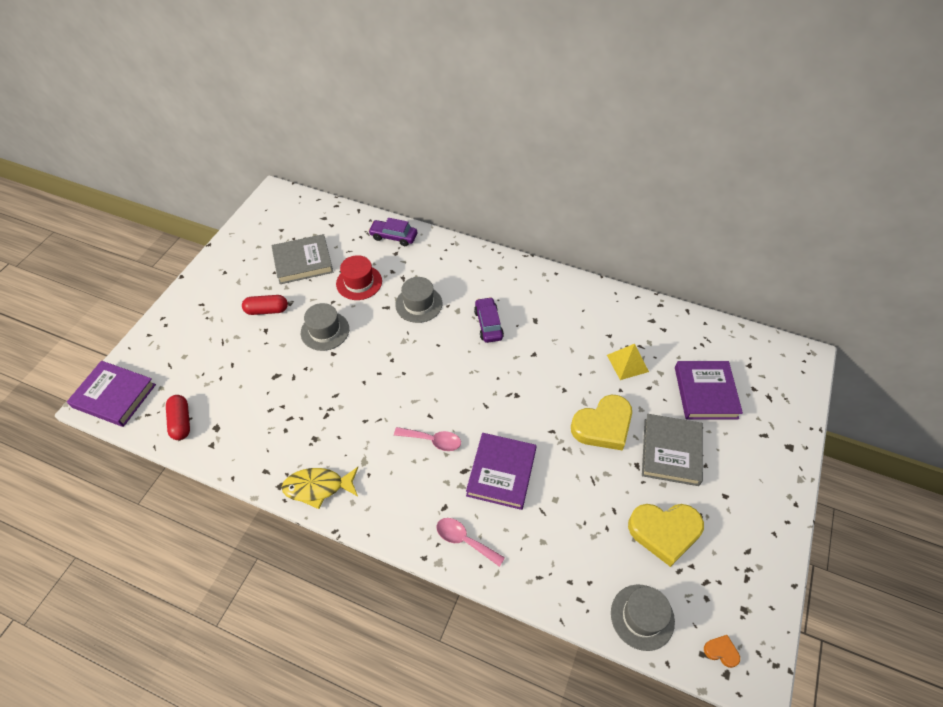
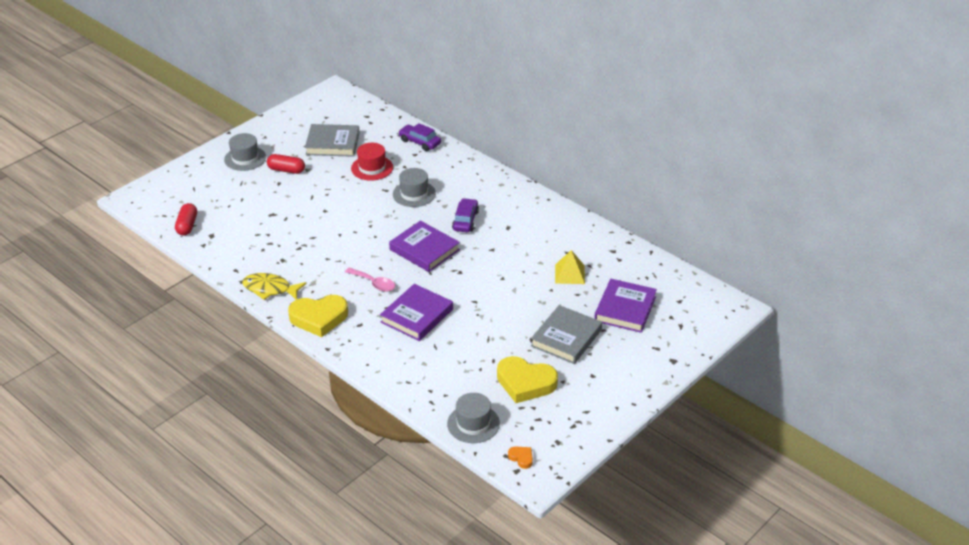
camera: 20 degrees right, 15 degrees down
purple book [67,361,156,427] -> purple book moved to [389,221,460,272]
grey hat [301,303,349,351] -> grey hat moved to [224,133,266,171]
pink spoon [436,518,505,567] -> none
yellow heart [571,395,632,451] -> yellow heart moved to [288,295,348,337]

